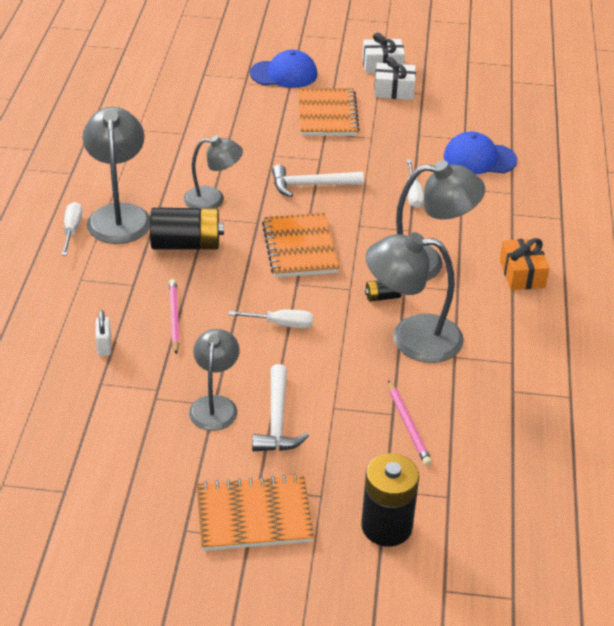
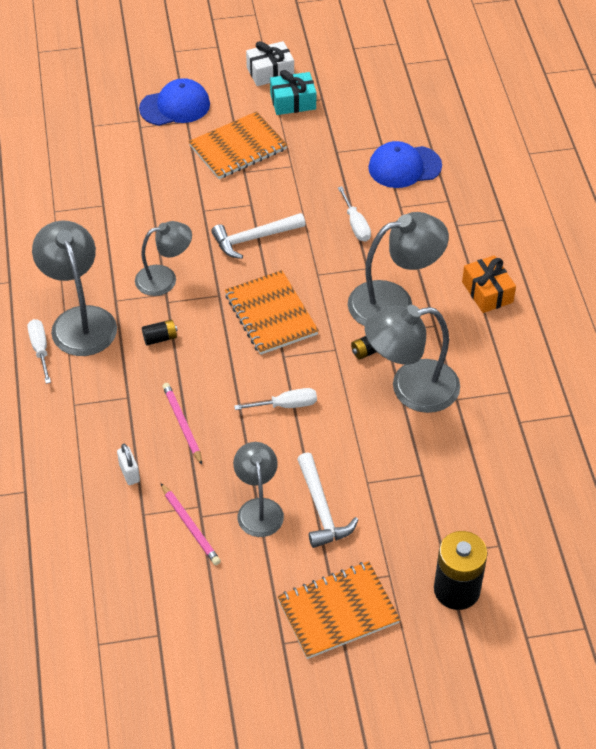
camera: 15 degrees left, 10 degrees up
black battery [150,208,224,250] -> black battery [142,319,178,345], size x0.47
orange notebook [299,88,360,136] -> orange notebook turned 75 degrees clockwise [189,111,287,179]
white gift [374,57,416,100] -> turquoise gift [270,70,316,115]
pink pencil [388,380,432,466] -> pink pencil moved to [161,483,221,565]

